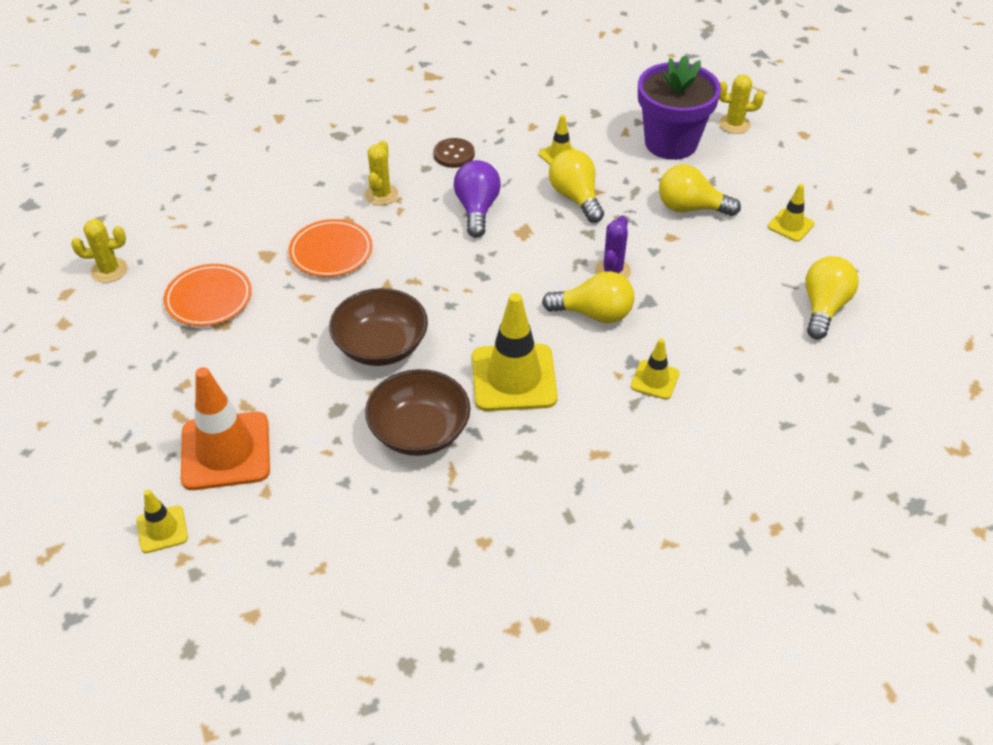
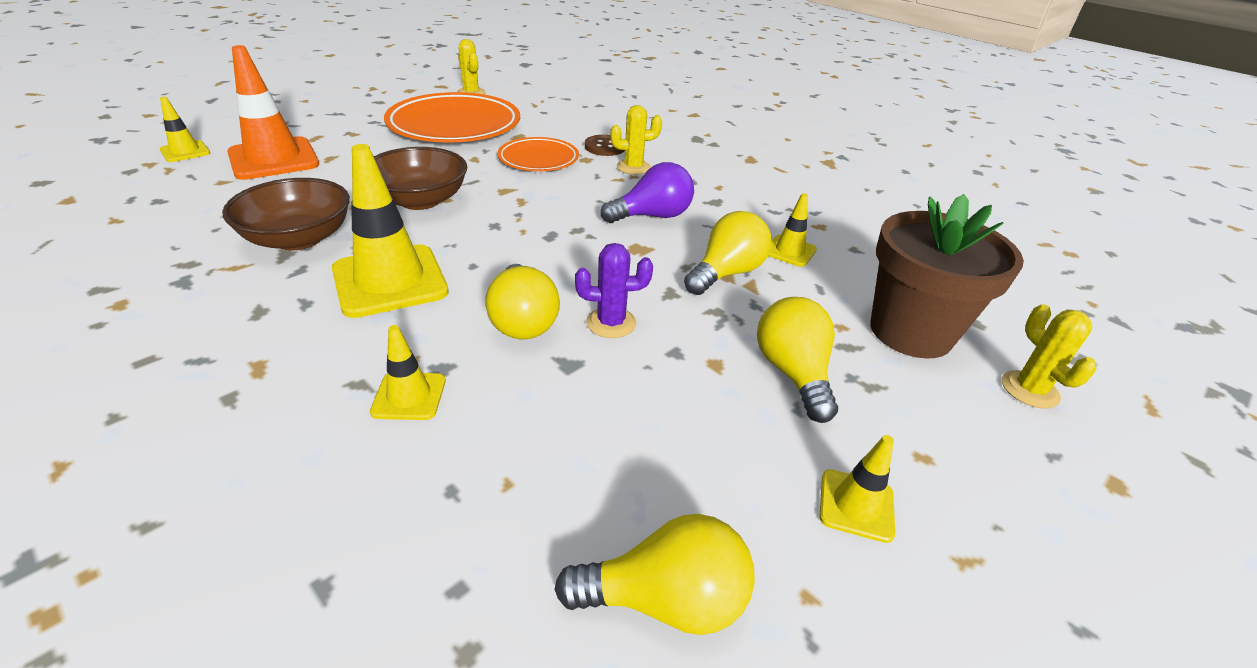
camera: 65 degrees right, 10 degrees down
orange plate [164,264,252,326] -> orange plate [384,92,520,142], size x1.77
brown button [433,138,475,168] -> brown button moved to [585,135,625,156]
purple flower pot [638,55,721,160] -> brown flower pot [870,194,1024,359]

